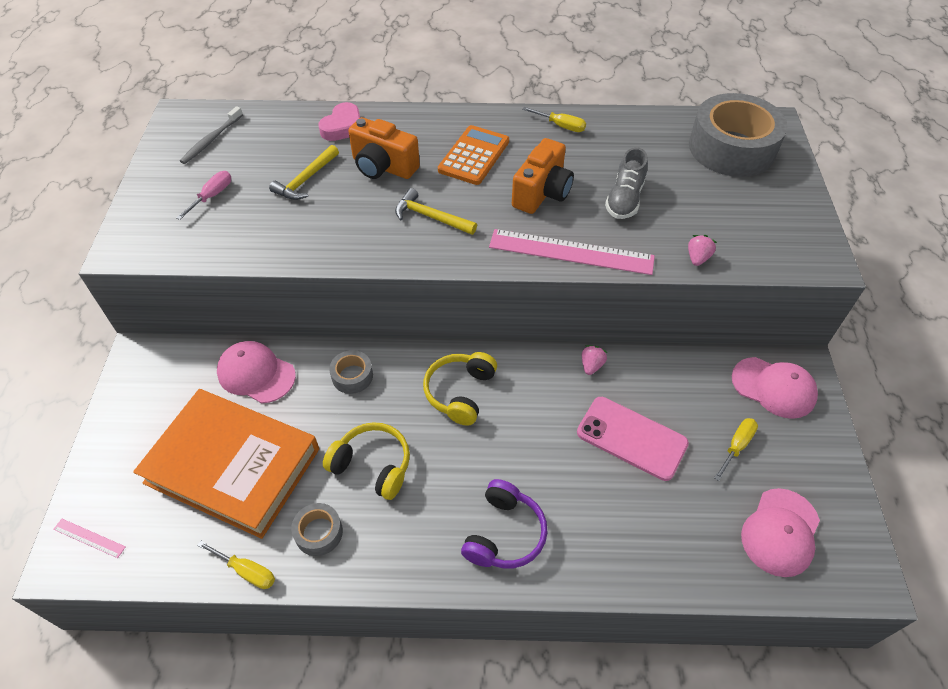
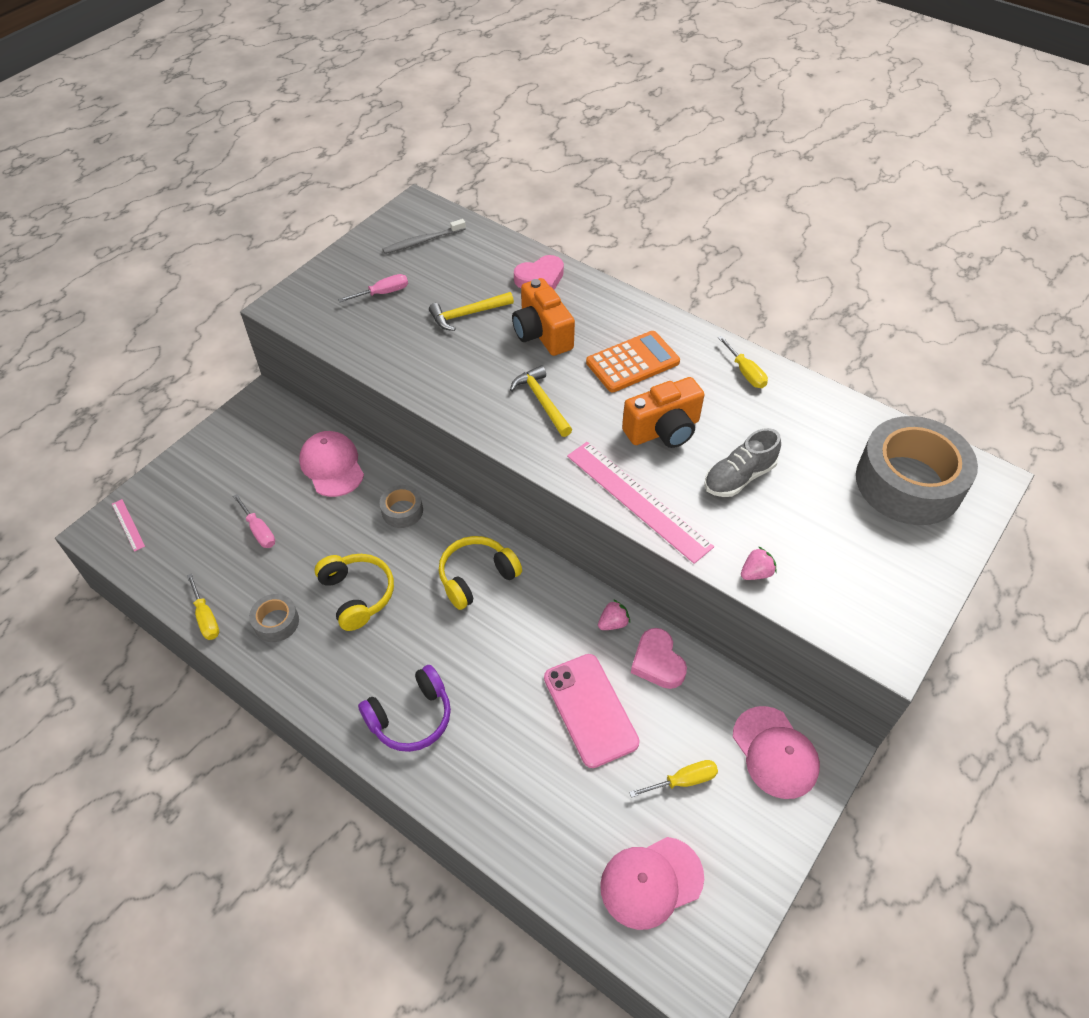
camera: 35 degrees right, 0 degrees up
orange book [133,389,319,539] -> pink screwdriver [233,494,275,548]
none -> pink heart [631,628,687,689]

